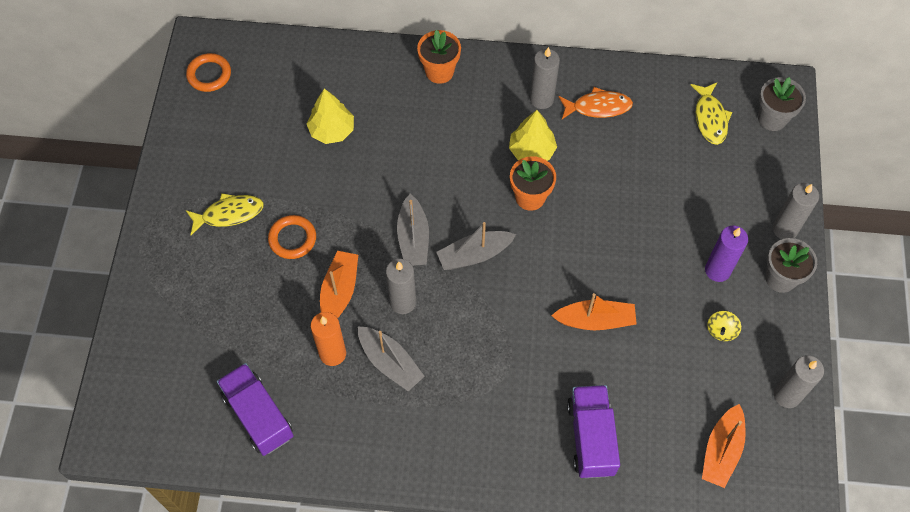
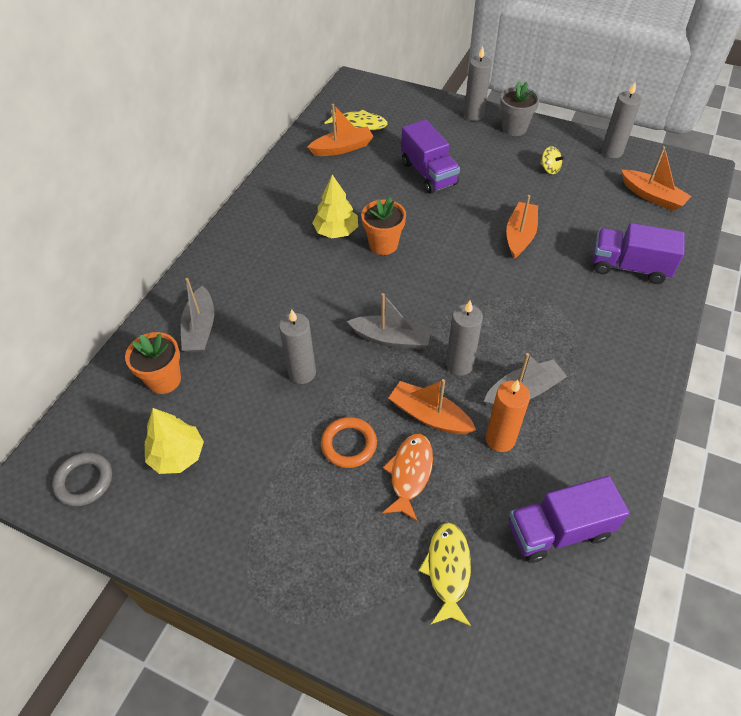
camera: 70 degrees left, 10 degrees down
orange ring [186,53,231,92] -> grey ring [52,452,112,506]
yellow fish [186,193,264,235] -> yellow fish moved to [418,522,471,626]
yellow tree [307,88,354,144] -> yellow tree moved to [145,408,204,474]
orange flower pot [417,30,461,84] -> orange flower pot moved to [125,332,181,394]
grey boat [436,222,516,270] -> grey boat moved to [181,278,214,353]
grey candle [530,47,560,109] -> grey candle moved to [279,309,316,384]
orange fish [559,87,633,119] -> orange fish moved to [382,434,433,522]
purple candle [705,225,748,282] -> none
grey flower pot [758,77,806,131] -> none
none -> orange boat [307,104,374,156]
none -> purple truck [401,119,460,194]

